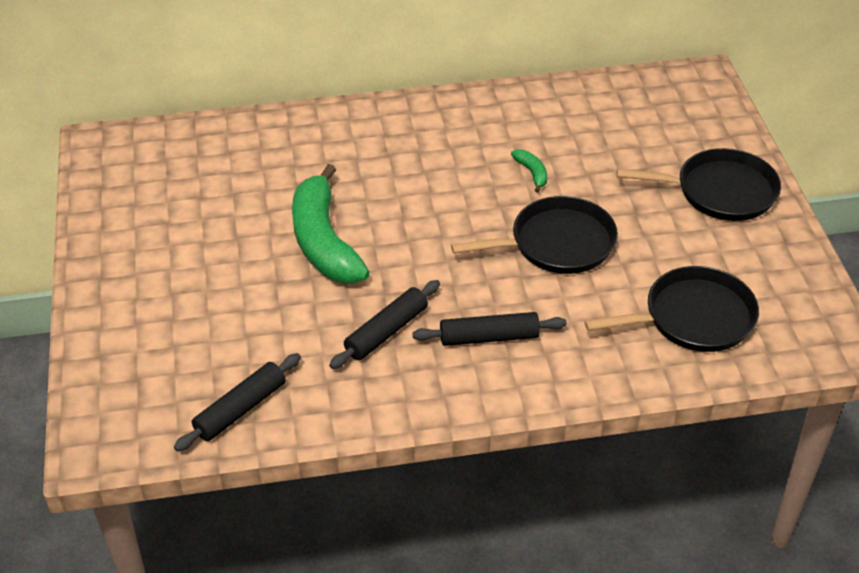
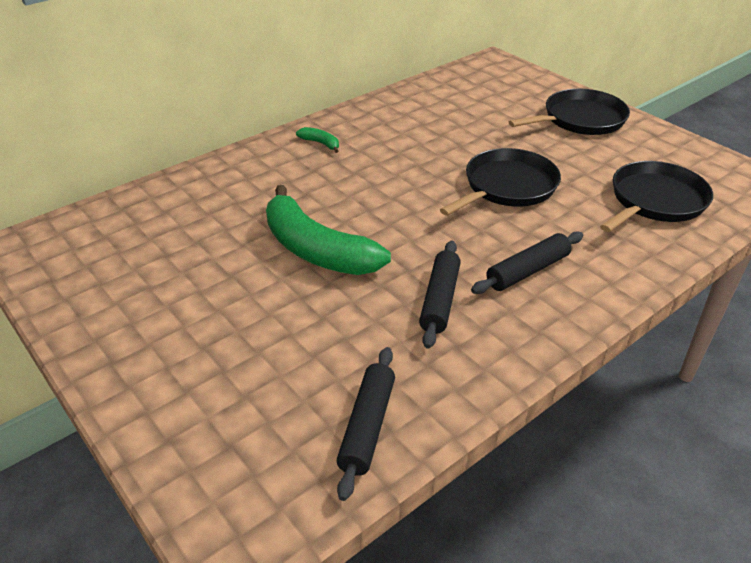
camera: 30 degrees left, 5 degrees down
green banana [511,149,547,193] -> green banana moved to [296,127,339,153]

